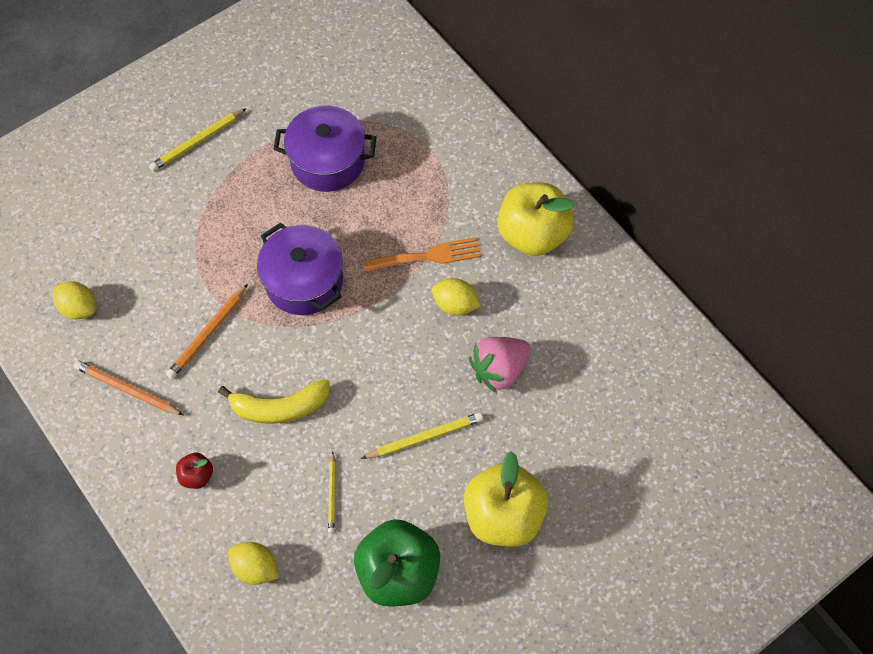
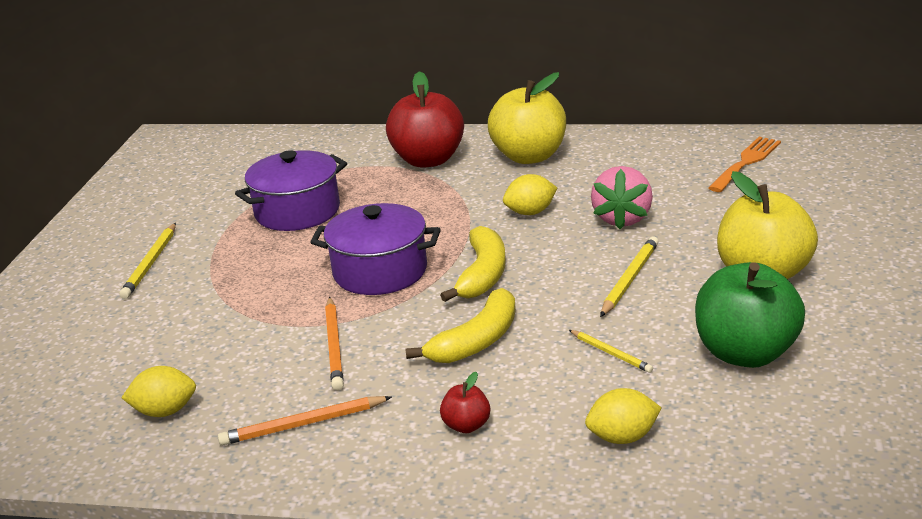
camera: 40 degrees left, 35 degrees down
orange fork [364,237,481,272] -> orange fork moved to [709,137,781,192]
none -> red apple [386,71,464,168]
none -> yellow banana [440,226,506,302]

